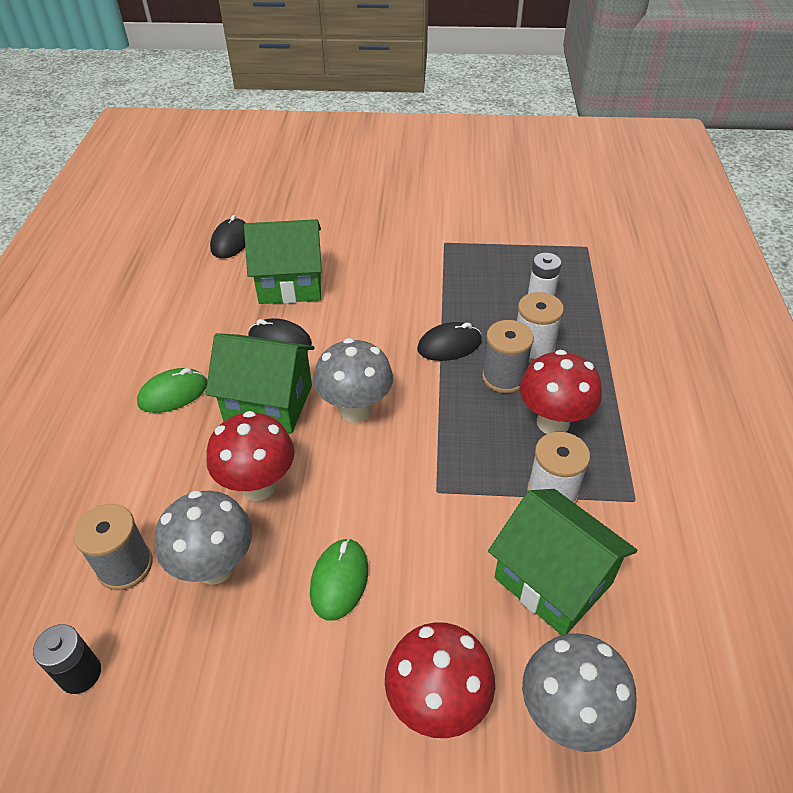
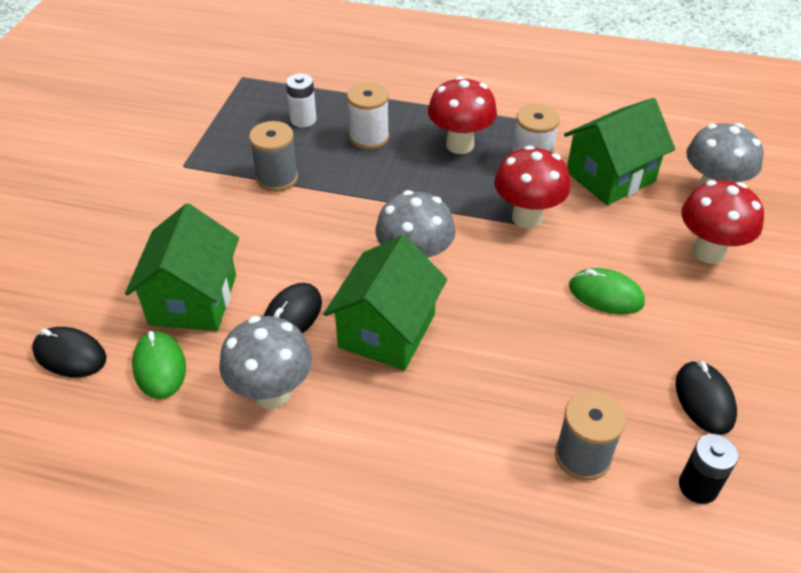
camera: 80 degrees left, 0 degrees up
green mouse [137,368,207,413] -> green mouse moved to [132,331,186,399]
grey mushroom [155,490,252,585] -> grey mushroom moved to [219,316,312,409]
red mushroom [206,411,295,501] -> red mushroom moved to [494,145,571,229]
black mouse [417,322,482,361] -> black mouse moved to [676,360,737,435]
grey spool [482,320,534,393] -> grey spool moved to [249,121,298,192]

